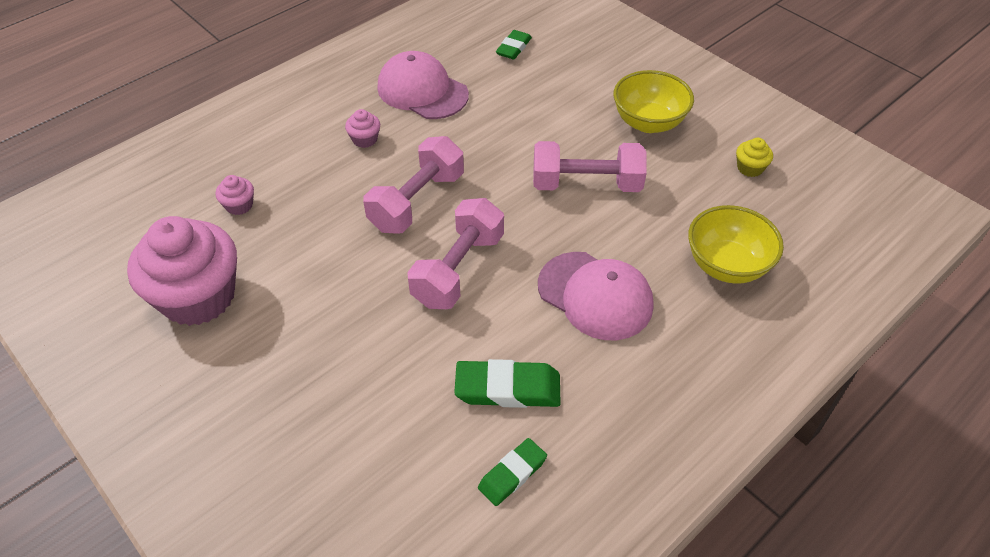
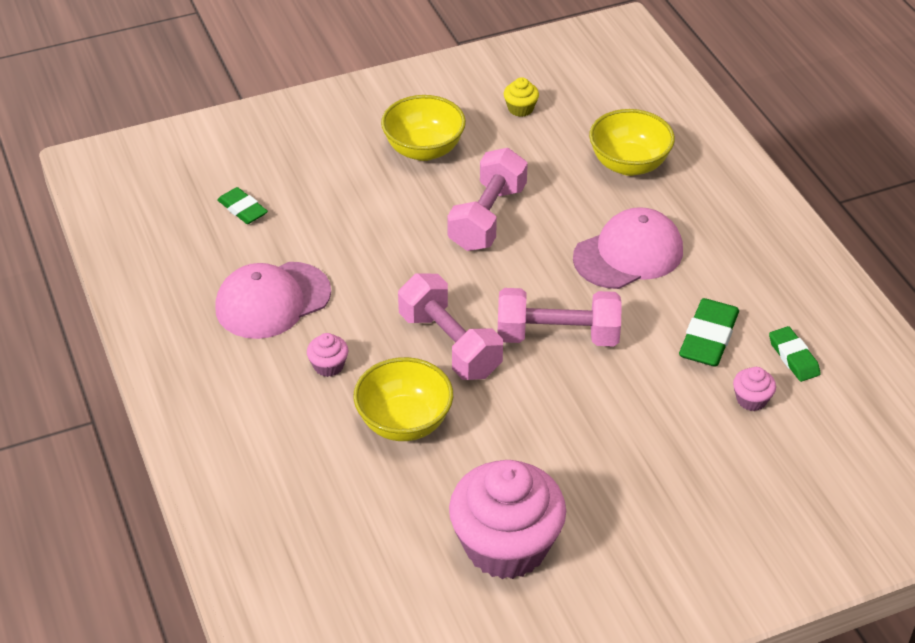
camera: 70 degrees left, 5 degrees down
pink cupcake [215,175,254,215] -> pink cupcake moved to [733,367,776,411]
pink dumbbell [407,198,504,309] -> pink dumbbell turned 45 degrees counterclockwise [498,288,622,347]
none -> yellow bowl [353,357,453,441]

